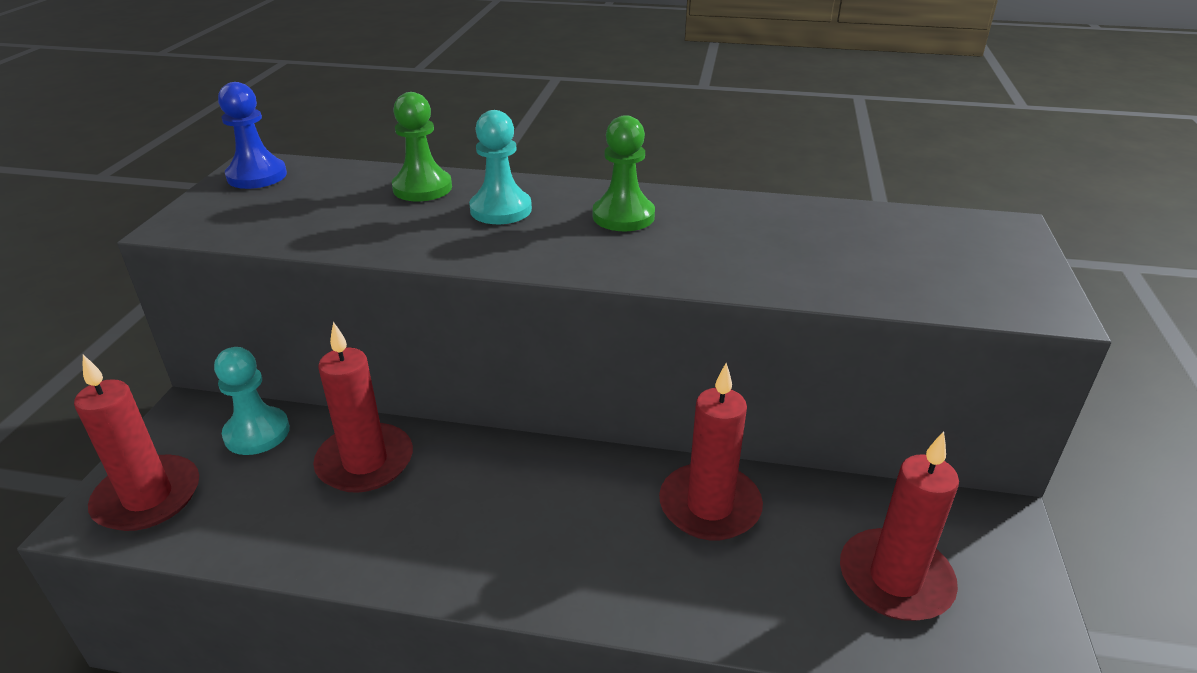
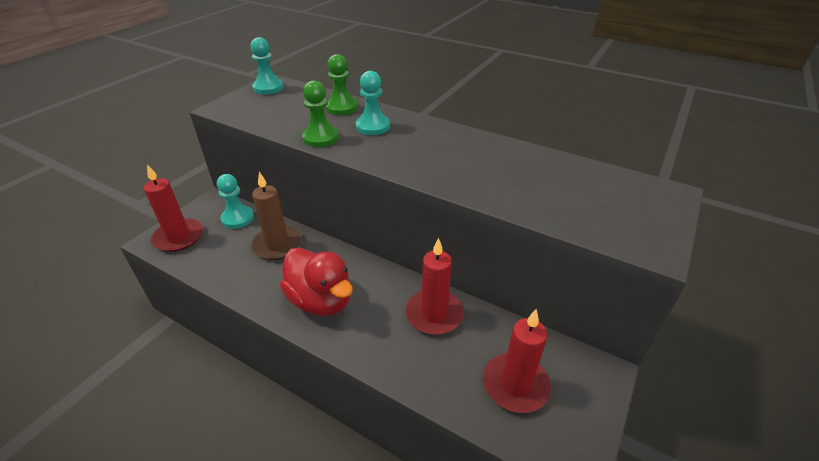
camera: 20 degrees right, 5 degrees up
blue pawn [218,82,287,189] -> turquoise pawn [250,37,284,94]
red candle [313,322,413,493] -> brown candle [251,172,302,260]
green pawn [593,115,655,231] -> green pawn moved to [302,80,339,147]
none -> red duck [280,247,353,316]

